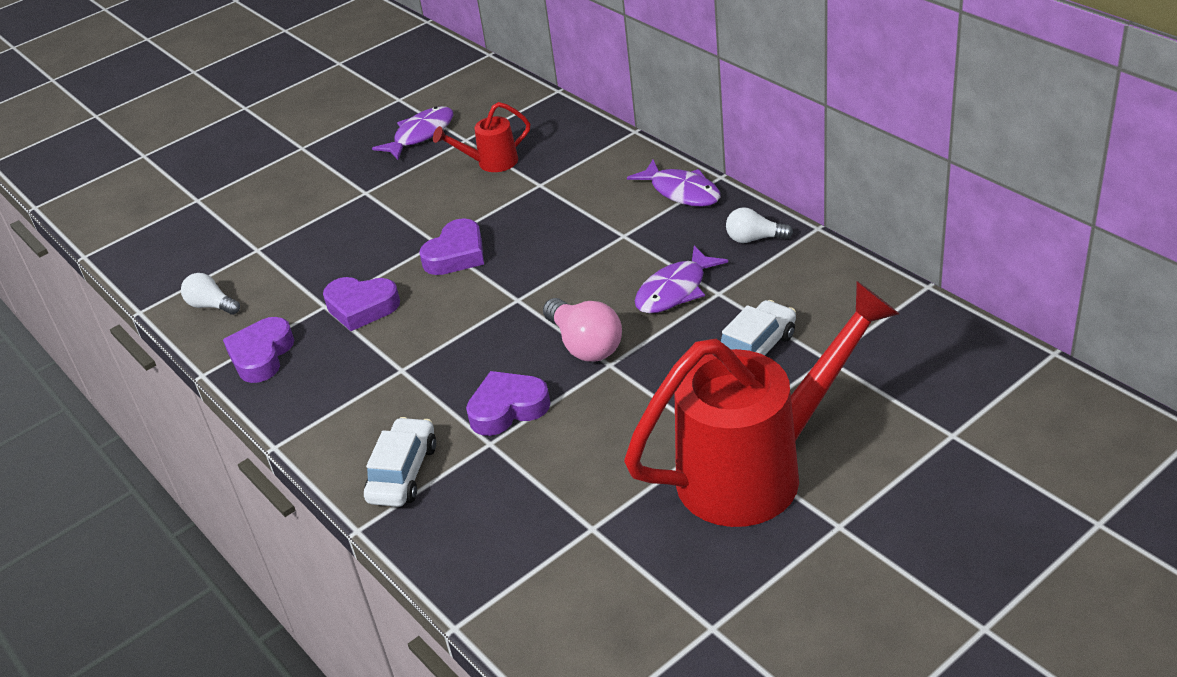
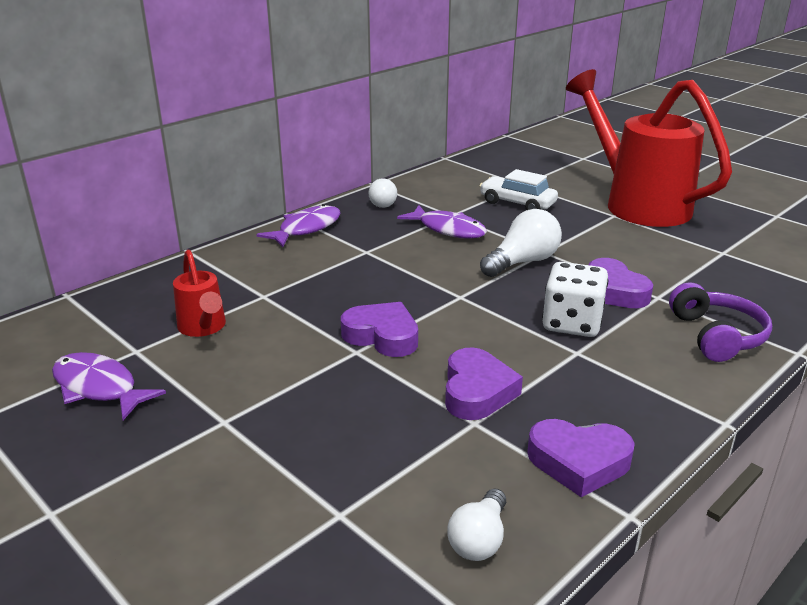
camera: 100 degrees left, 10 degrees down
white car [364,417,436,507] -> purple headphones [669,282,772,362]
pink light bulb [543,298,622,362] -> white light bulb [480,209,562,277]
none -> white dice [542,262,608,337]

